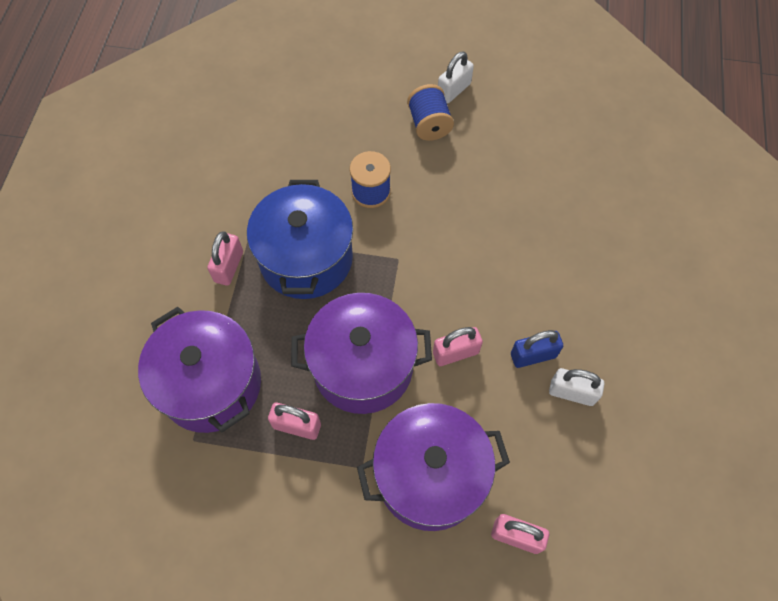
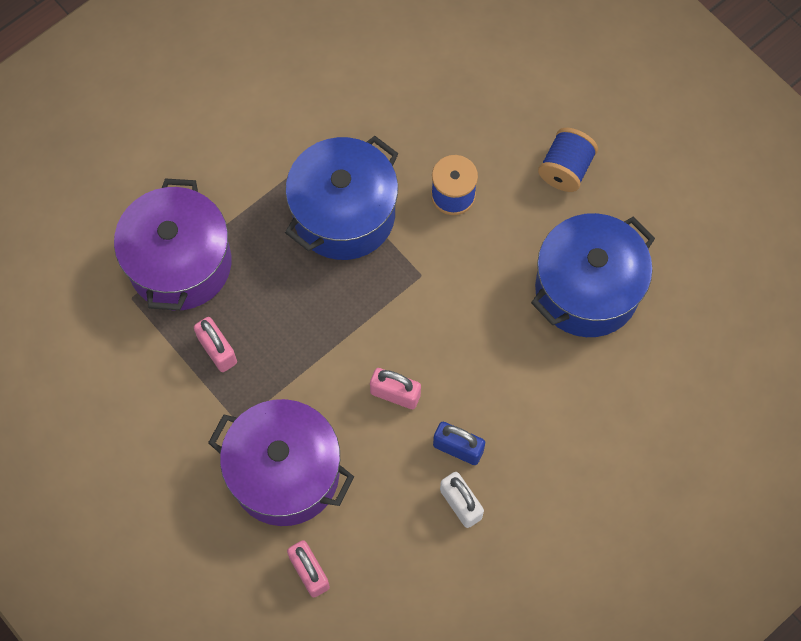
camera: 40 degrees right, 5 degrees up
pink padlock [207,231,243,286] -> none
purple pot [291,293,432,414] -> none
white padlock [438,51,474,103] -> none
none -> blue pot [531,213,655,337]

